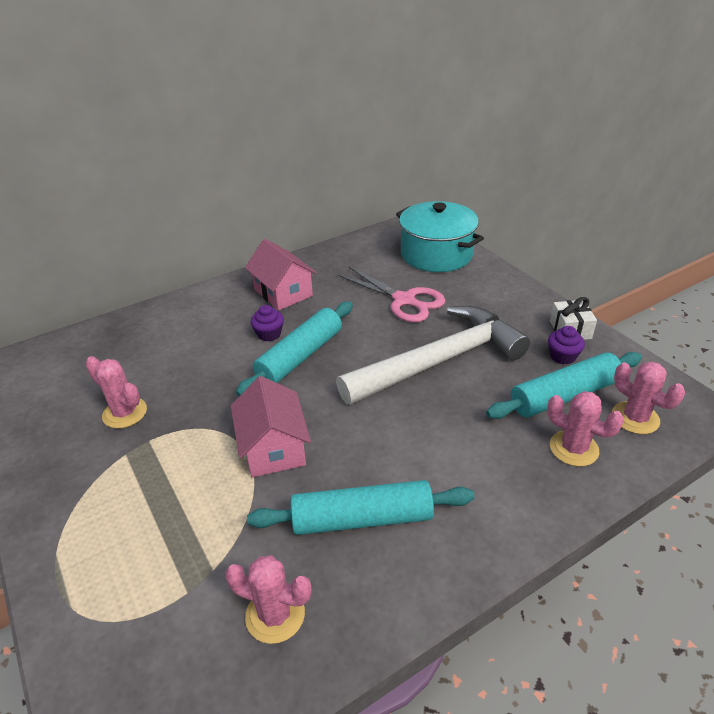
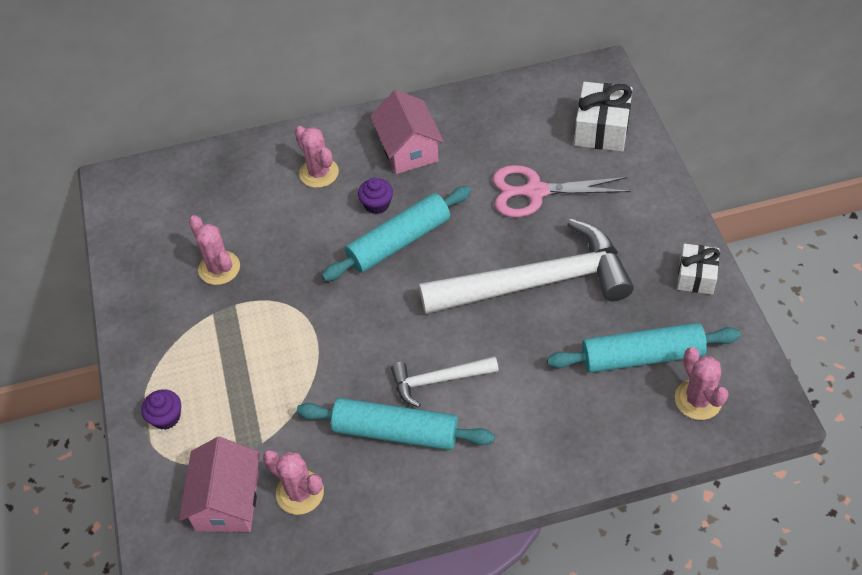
camera: 20 degrees right, 15 degrees up
pink house [231,376,311,477] -> pink house moved to [179,437,260,532]
pink scissors [338,267,446,322] -> pink scissors turned 120 degrees clockwise [492,165,630,217]
turquoise pot [396,201,484,272] -> white gift [574,82,633,152]
pink cactus [547,391,624,467] -> pink cactus moved to [295,126,339,188]
purple cupcake [548,326,585,364] -> purple cupcake moved to [141,389,181,430]
none -> white hammer [391,356,499,408]

